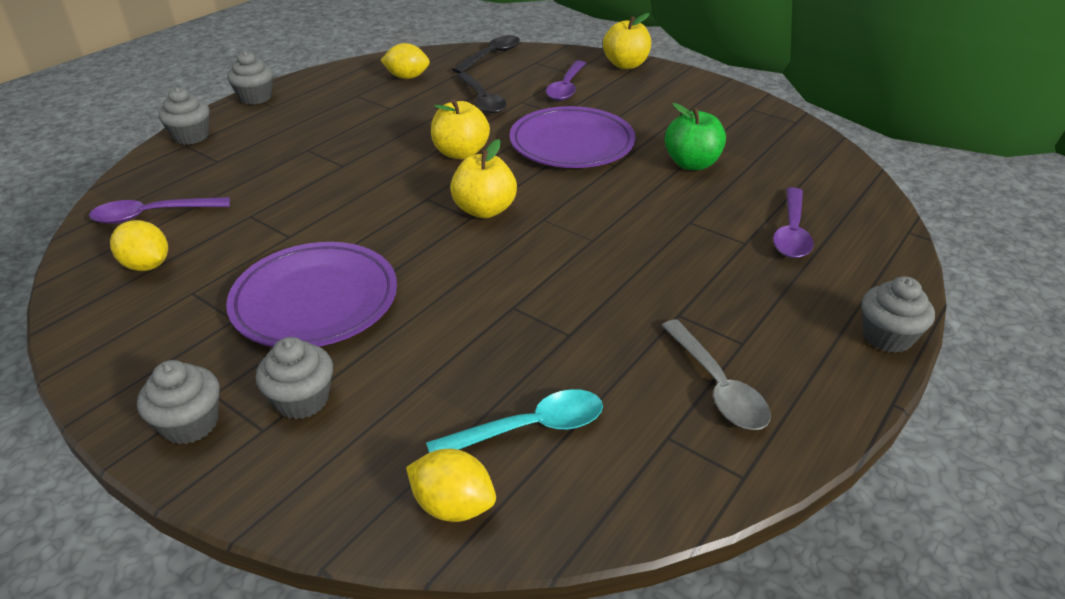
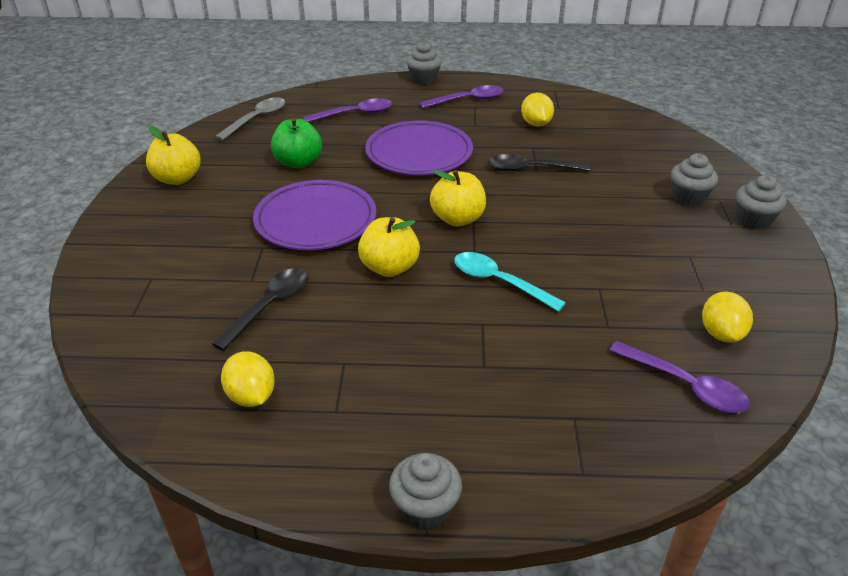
camera: 125 degrees left, 0 degrees up
grey cupcake [158,87,209,145] -> none
purple plate [226,242,397,347] -> purple plate moved to [365,120,473,175]
yellow lemon [406,449,496,522] -> yellow lemon moved to [521,93,554,127]
turquoise spoon [426,389,603,453] -> turquoise spoon moved to [454,252,566,312]
black spoon [452,35,520,74] -> black spoon moved to [489,154,591,171]
purple spoon [546,60,586,101] -> purple spoon moved to [419,85,504,108]
yellow apple [603,13,651,69] -> yellow apple moved to [146,126,201,185]
grey spoon [661,319,771,430] -> grey spoon moved to [215,97,286,141]

